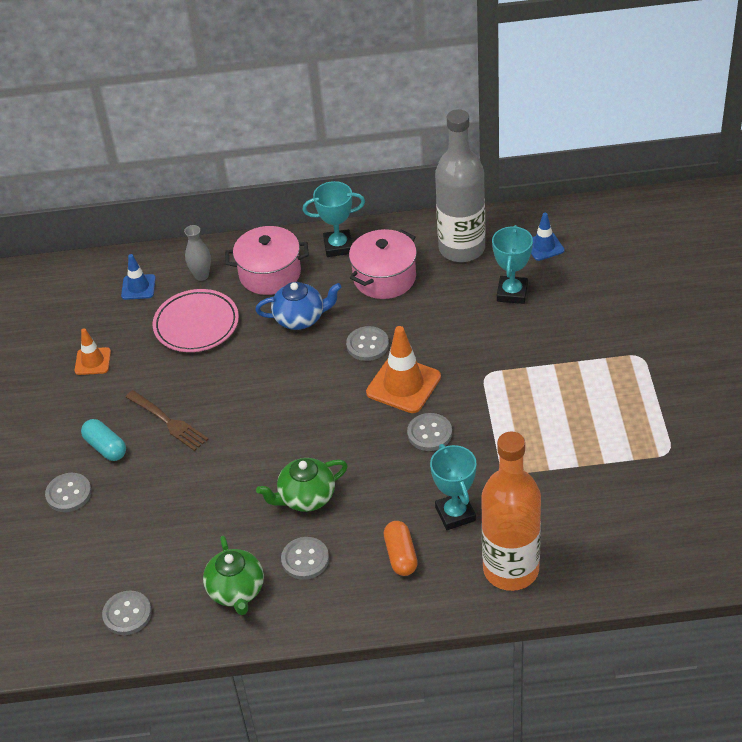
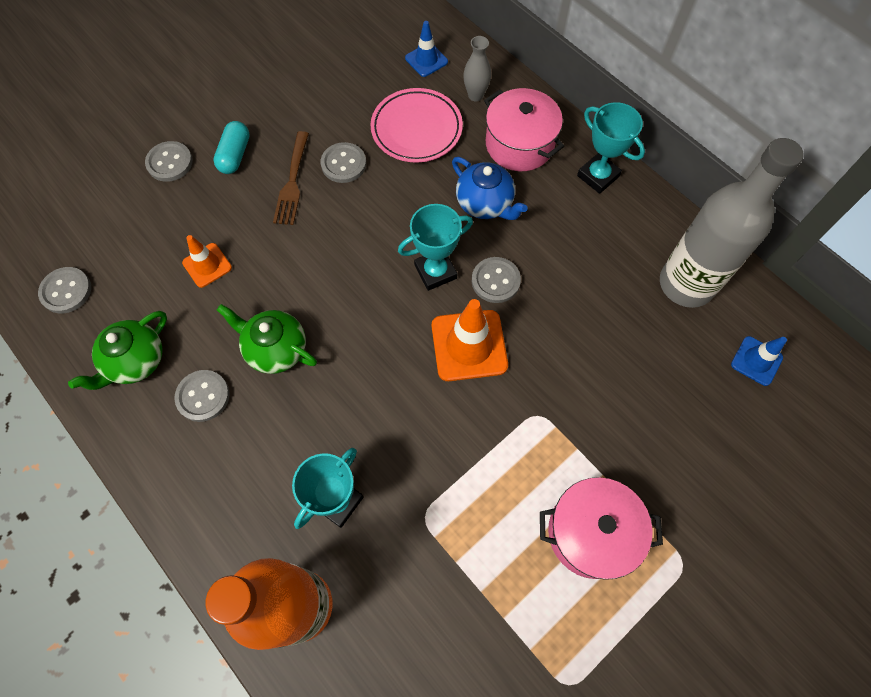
camera: 50 degrees right, 20 degrees up
orange traffic cone [75,328,111,375] -> orange traffic cone moved to [182,235,232,288]
pink pot [349,229,417,299] -> pink pot moved to [540,477,663,580]
orange capsule [384,521,418,576] -> none
grey button [407,413,452,451] -> grey button moved to [321,142,366,183]
turquoise trophy [492,225,533,304] -> turquoise trophy moved to [398,204,473,291]

